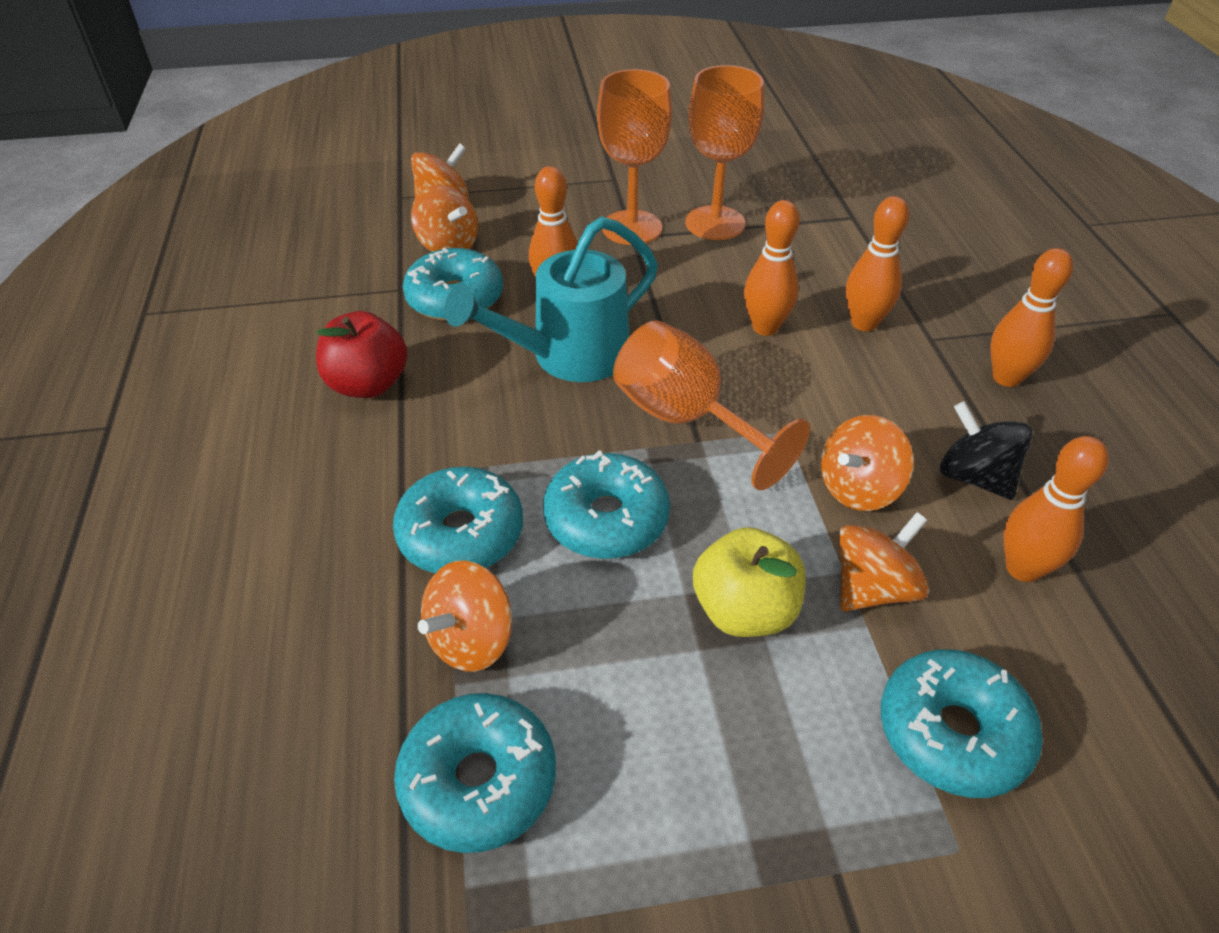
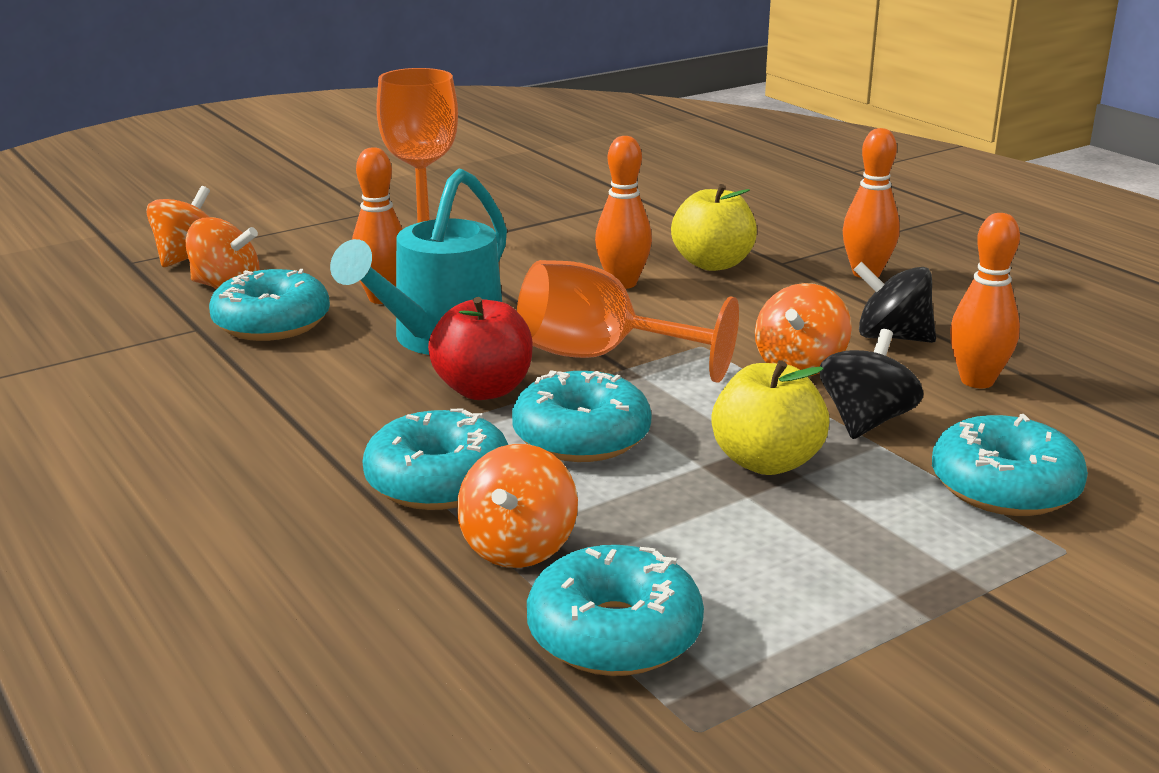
camera: 25 degrees left, 20 degrees down
red apple [316,311,407,398] -> red apple moved to [428,297,533,400]
orange goblet [685,65,764,240] -> none
orange spinning top [839,512,929,611] -> black spinning top [820,329,923,439]
orange bowling pin [846,196,909,331] -> yellow apple [671,184,757,271]

